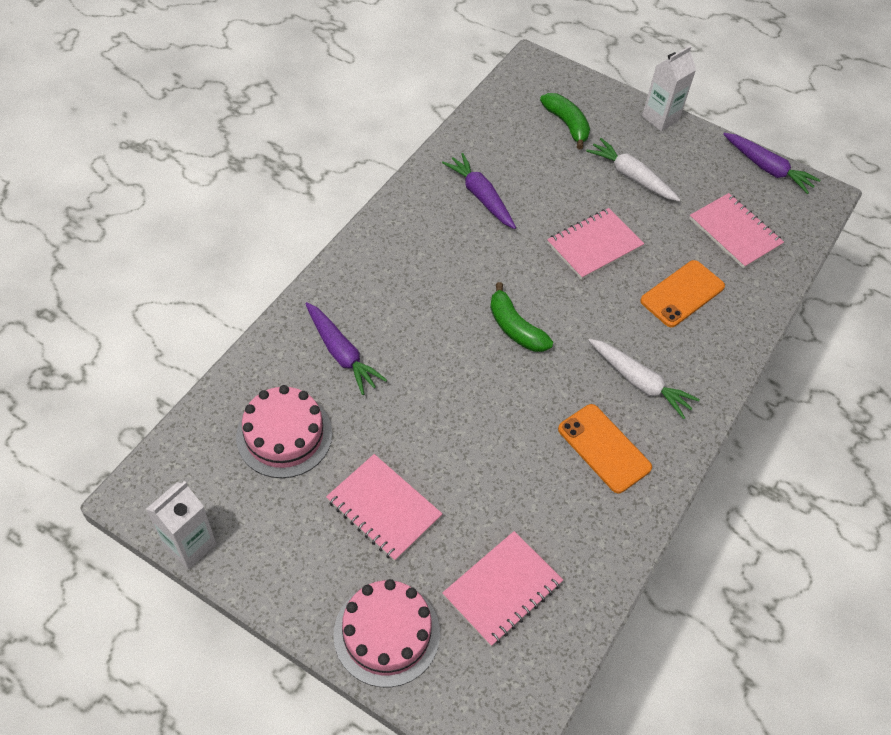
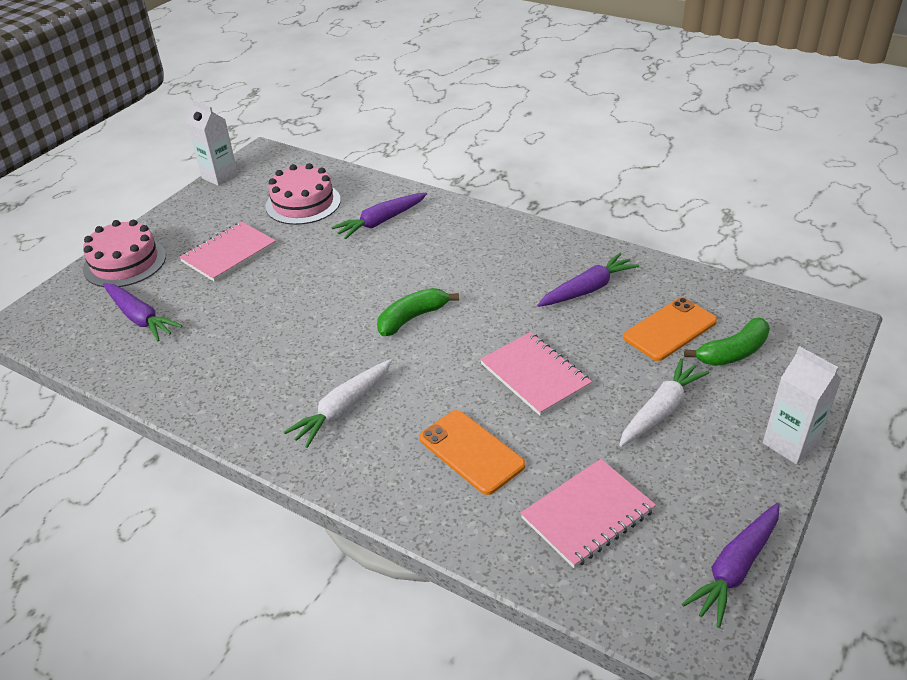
camera: 95 degrees right, 15 degrees down
pink notebook [442,531,563,647] -> purple carrot [103,283,182,341]
orange phone [558,404,652,493] -> orange phone moved to [623,298,717,361]

